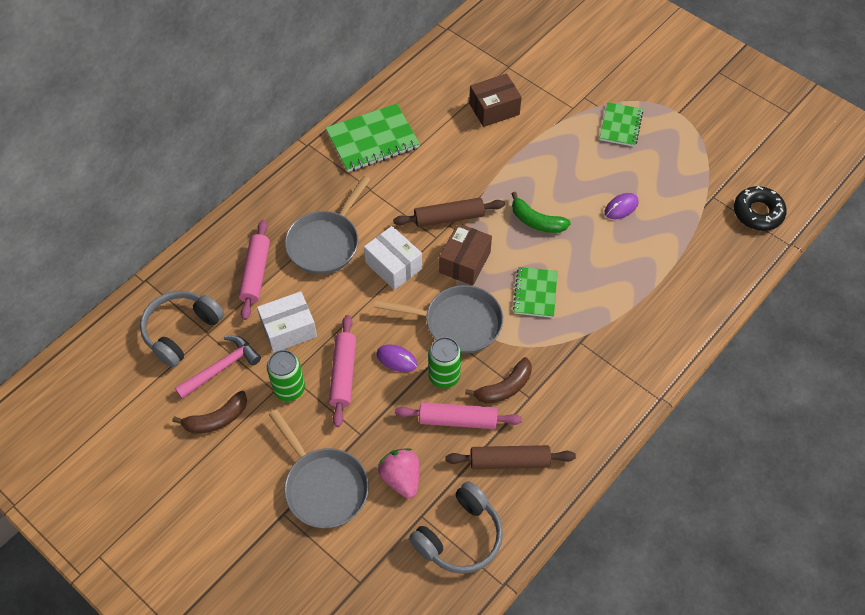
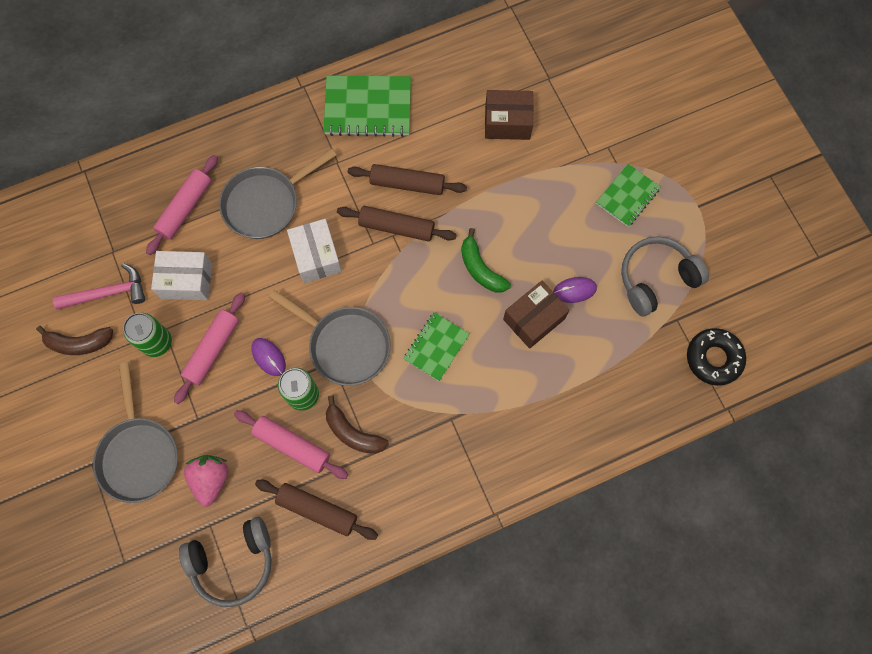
camera: 25 degrees right, 15 degrees up
grey headphones [140,291,224,368] -> grey headphones moved to [621,236,709,317]
brown box [439,223,492,286] -> brown box moved to [503,281,569,349]
brown banana [465,357,532,404] -> brown banana turned 45 degrees clockwise [326,395,389,454]
none -> brown rolling pin [348,164,467,195]

